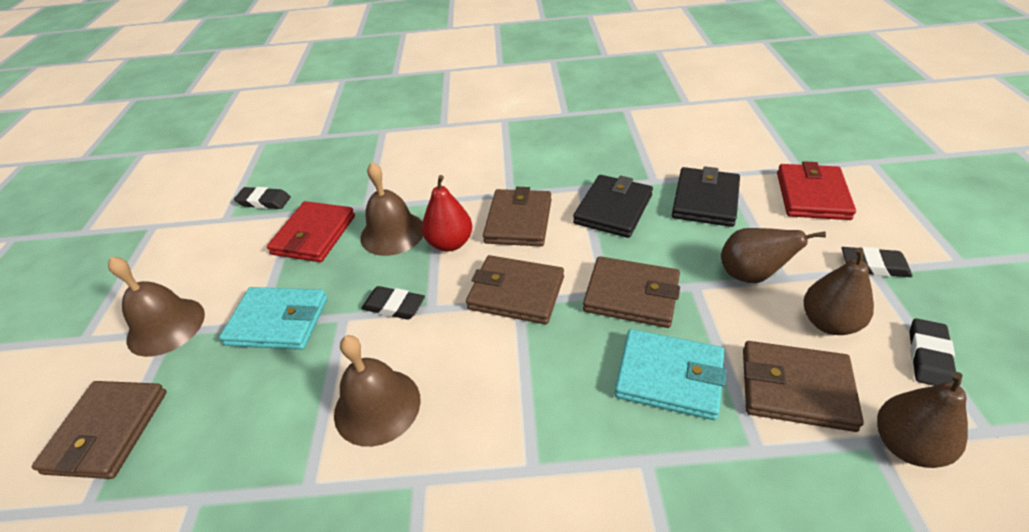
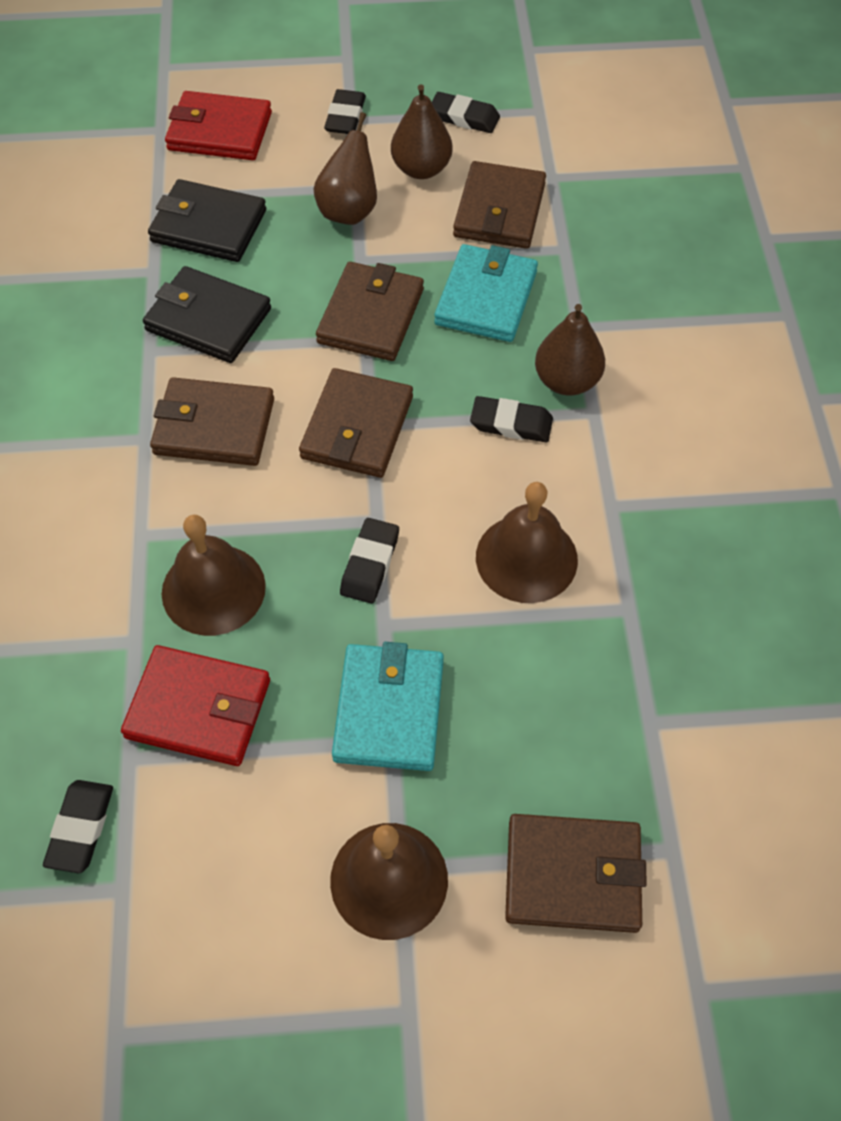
camera: 95 degrees left, 15 degrees up
red pear [422,175,472,251] -> none
brown pear [877,372,968,468] -> brown pear moved to [535,304,605,395]
none -> black eraser [470,396,553,442]

